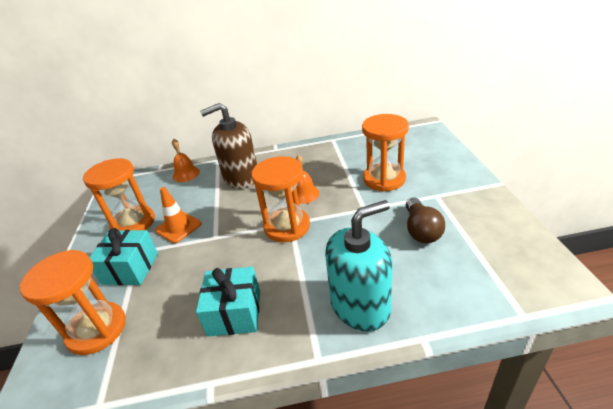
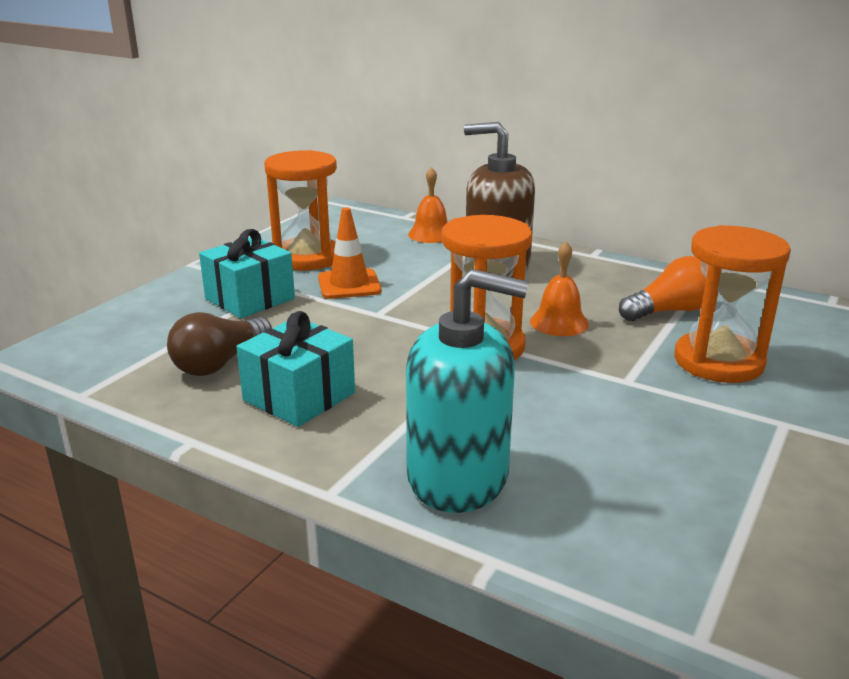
camera: 35 degrees right, 10 degrees down
orange hourglass [20,250,126,355] -> none
brown light bulb [406,197,445,243] -> brown light bulb moved to [167,312,272,376]
none -> orange light bulb [619,256,706,321]

